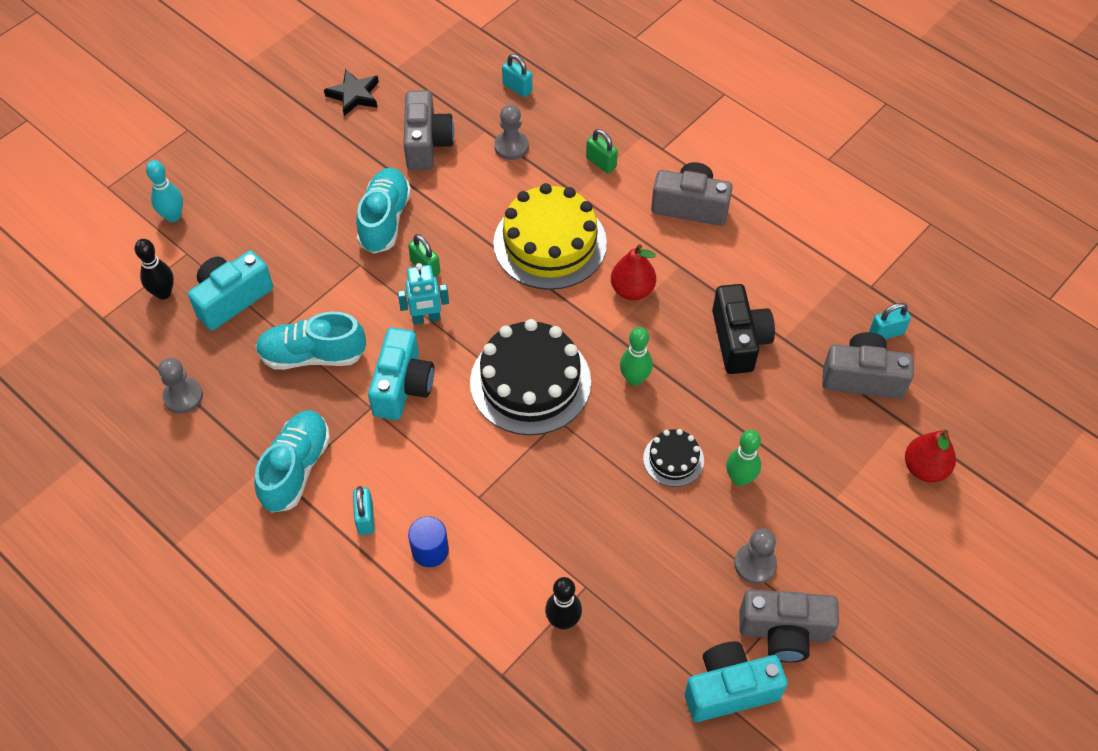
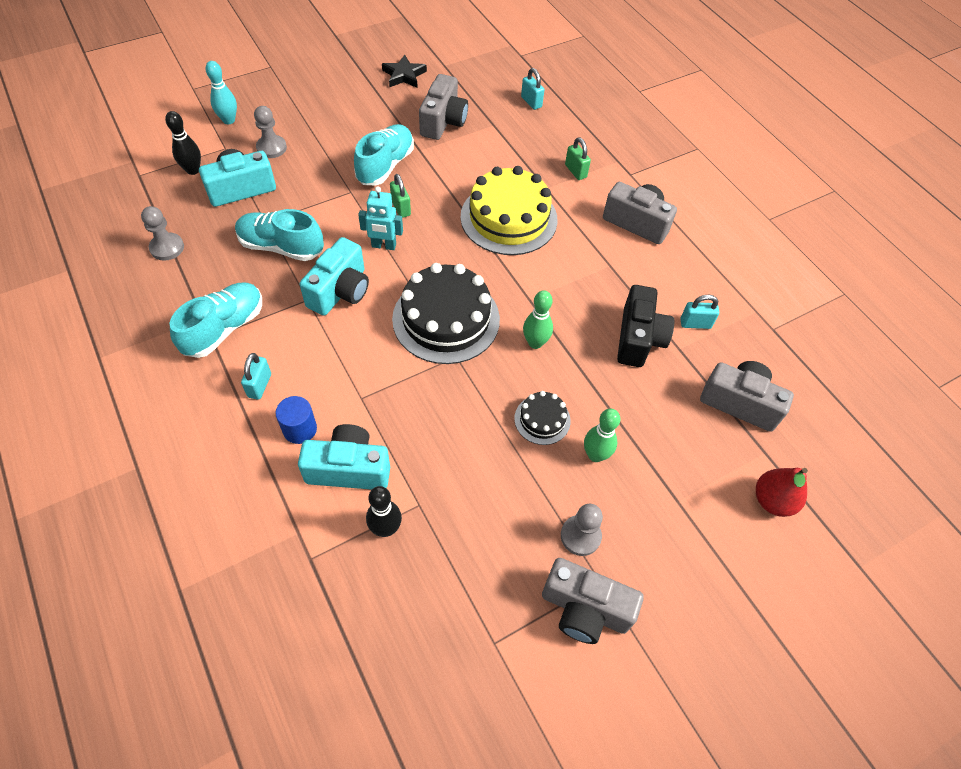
camera: 15 degrees right, 0 degrees up
grey pawn [494,104,529,160] -> grey pawn moved to [254,106,287,158]
red pear [611,244,656,300] -> none
turquoise camera [685,642,788,722] -> turquoise camera moved to [298,424,390,490]
turquoise padlock [869,303,911,339] -> turquoise padlock moved to [680,295,719,329]

